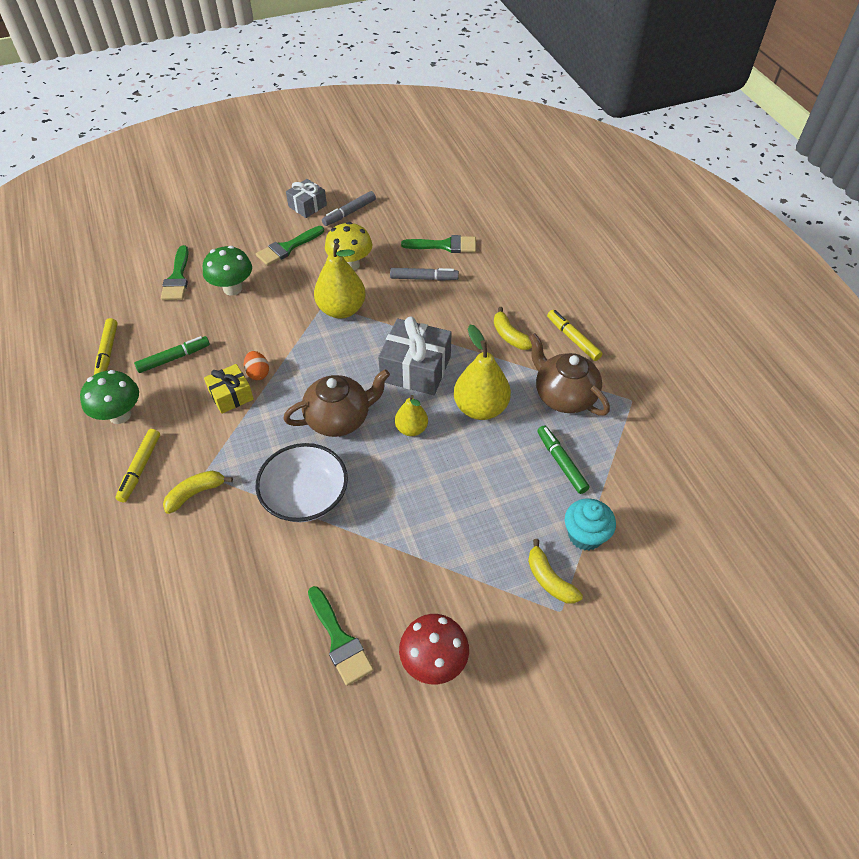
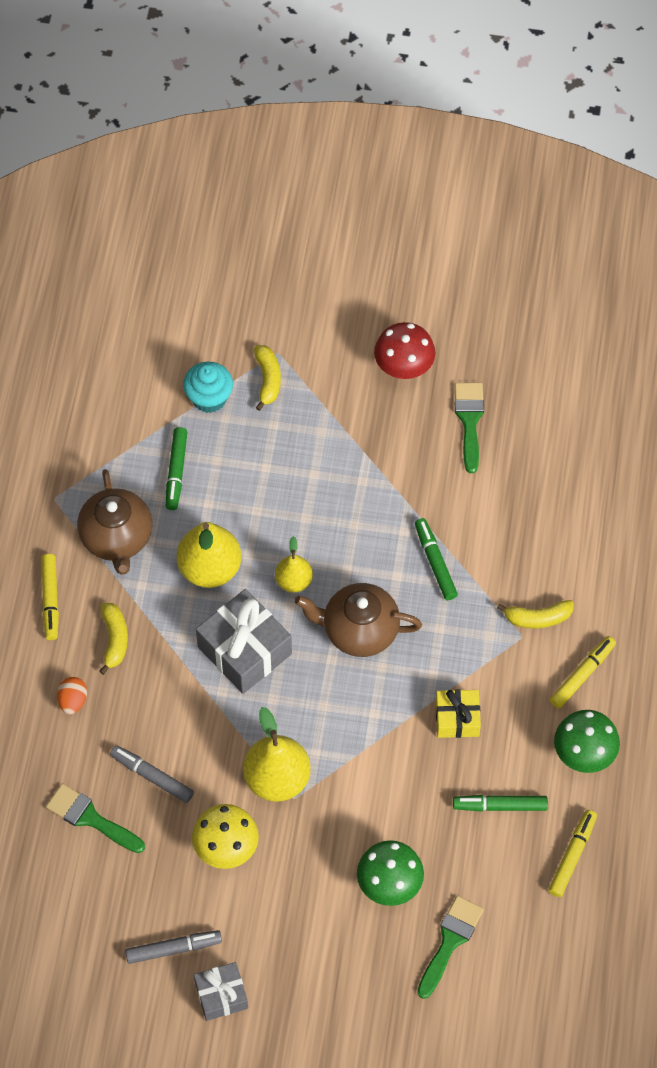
camera: 150 degrees left, 10 degrees up
orange egg [244,351,269,380] -> orange egg moved to [57,677,87,714]
green brush [256,226,324,266] -> none
white bowl [256,443,348,522] -> green marker [415,518,458,600]

